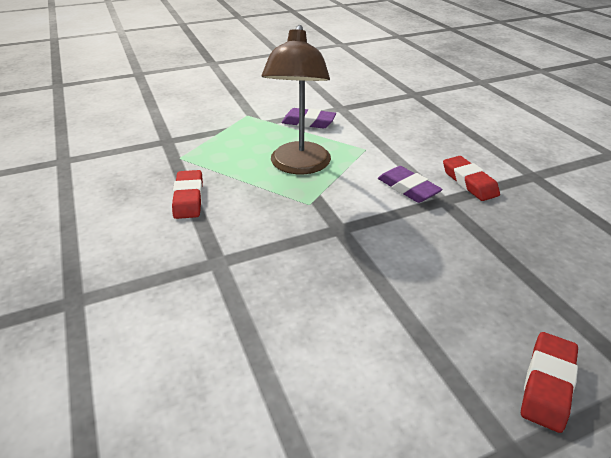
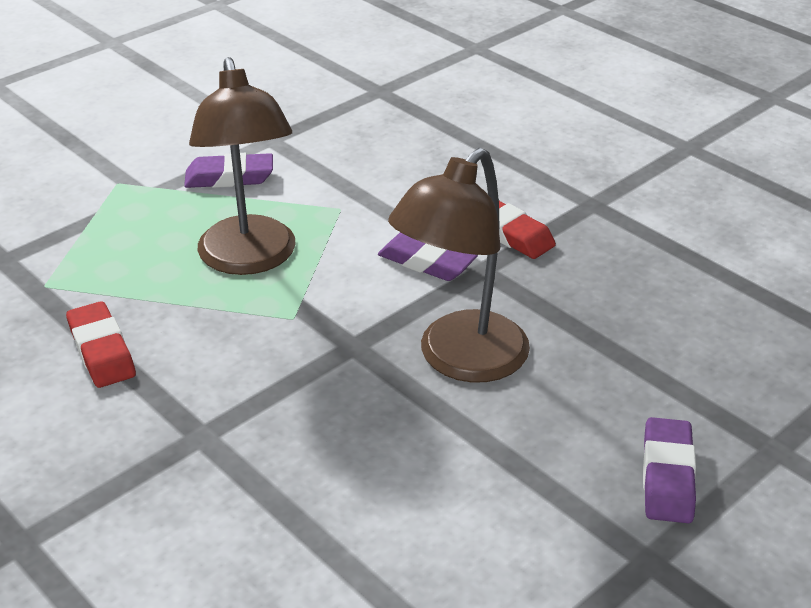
camera: 20 degrees left, 0 degrees up
red eraser [521,332,578,433] -> purple eraser [643,417,696,523]
none -> brown lamp [388,148,530,382]

